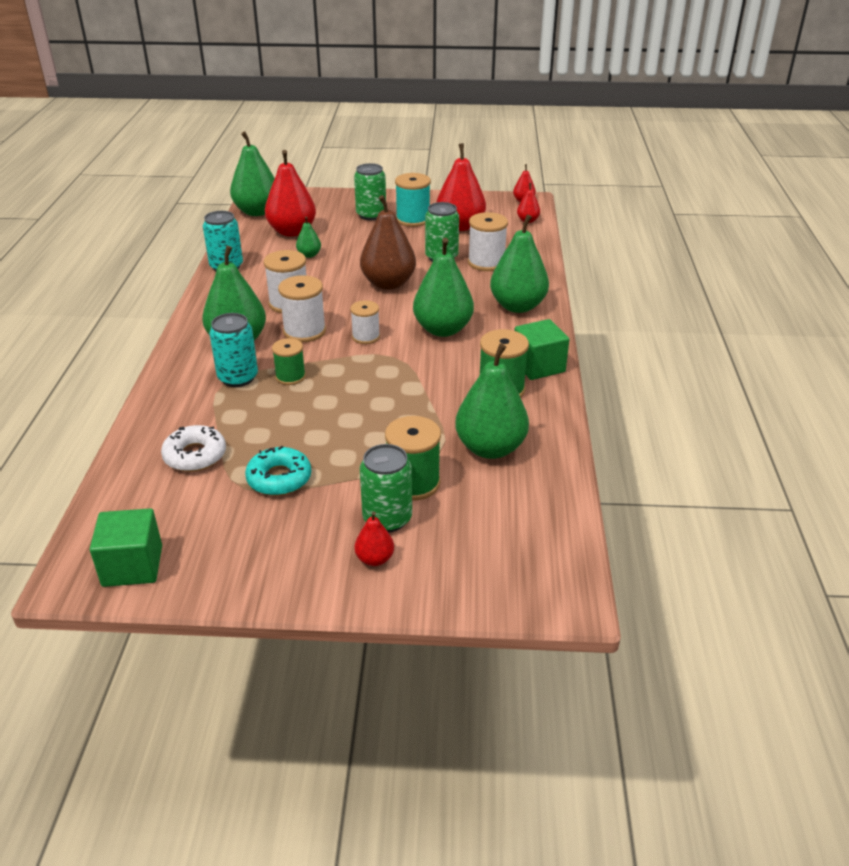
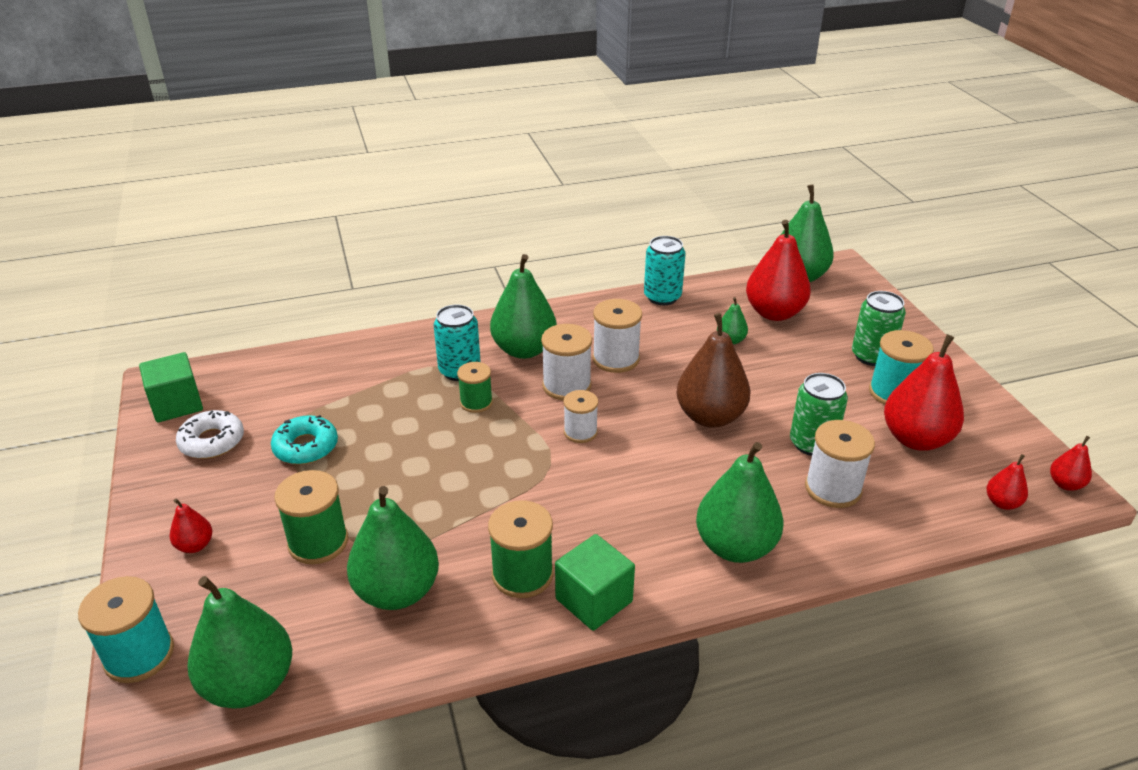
camera: 70 degrees right, 0 degrees up
white donut [161,425,226,472] -> white donut moved to [176,410,244,459]
green can [360,444,412,532] -> none
green pear [413,238,474,337] -> green pear moved to [187,576,292,709]
none -> turquoise spool [78,576,174,683]

